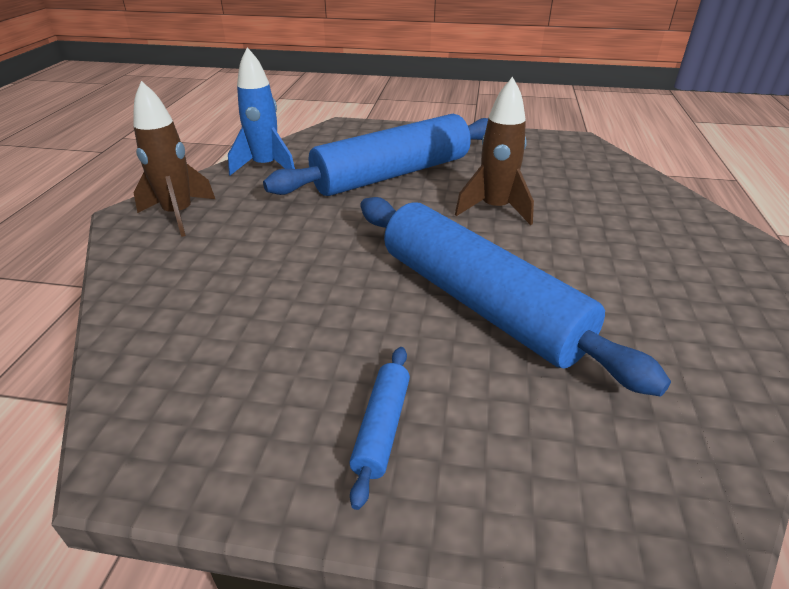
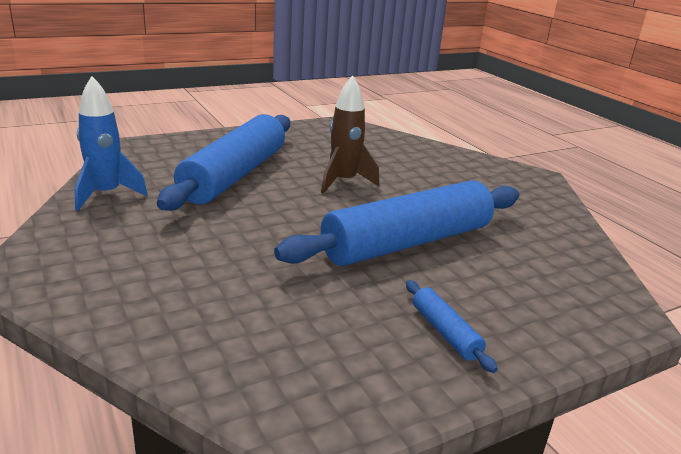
camera: 40 degrees left, 10 degrees down
brown rocket [133,81,215,237] -> none
blue rolling pin [360,197,671,397] -> blue rolling pin turned 45 degrees counterclockwise [274,180,519,266]

